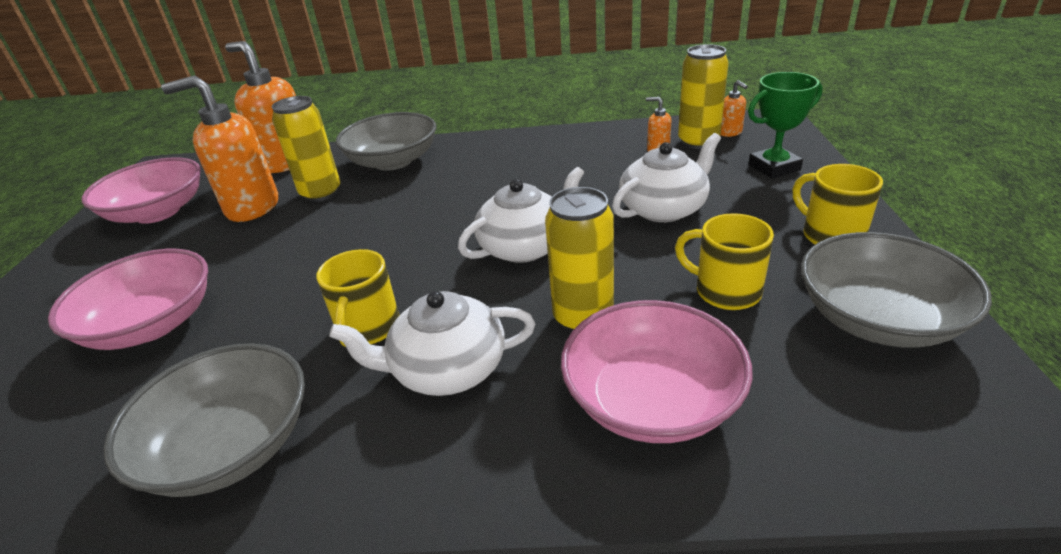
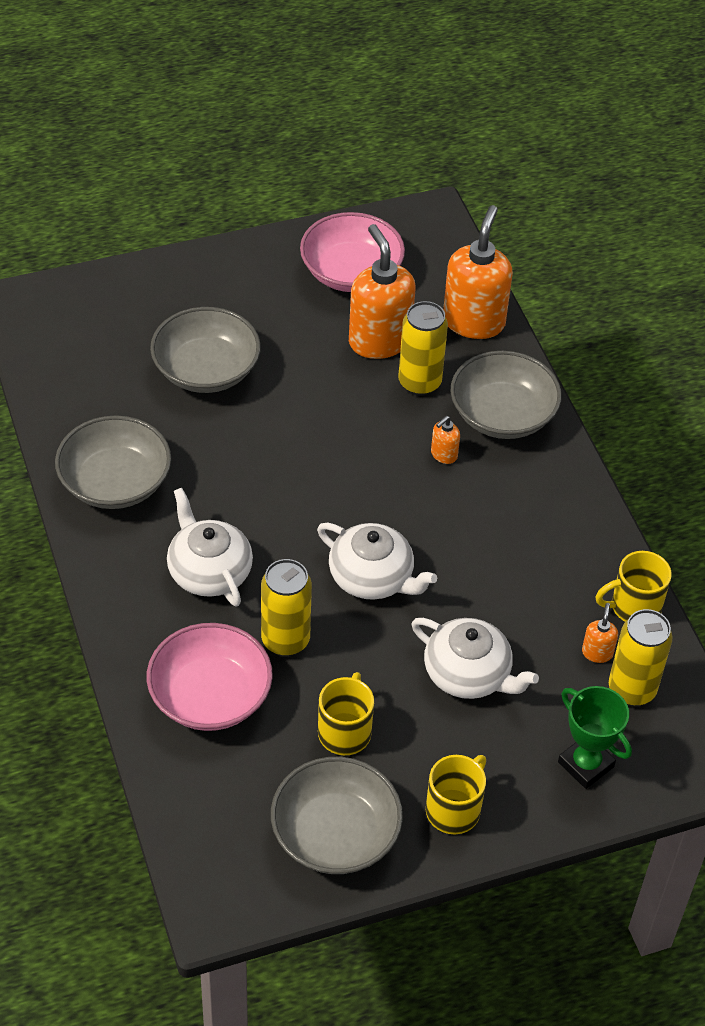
camera: 65 degrees right, 15 degrees up
pink bowl [48,249,208,350] -> grey bowl [150,307,261,393]
yellow mug [316,249,399,347] -> yellow mug moved to [596,551,672,622]
orange soap dispenser [721,80,748,137] -> orange soap dispenser moved to [431,416,460,464]

